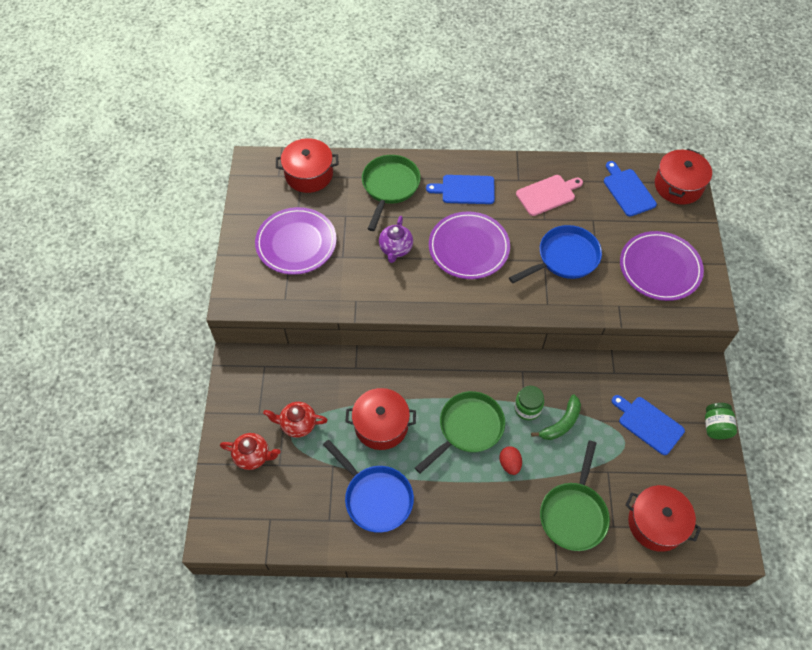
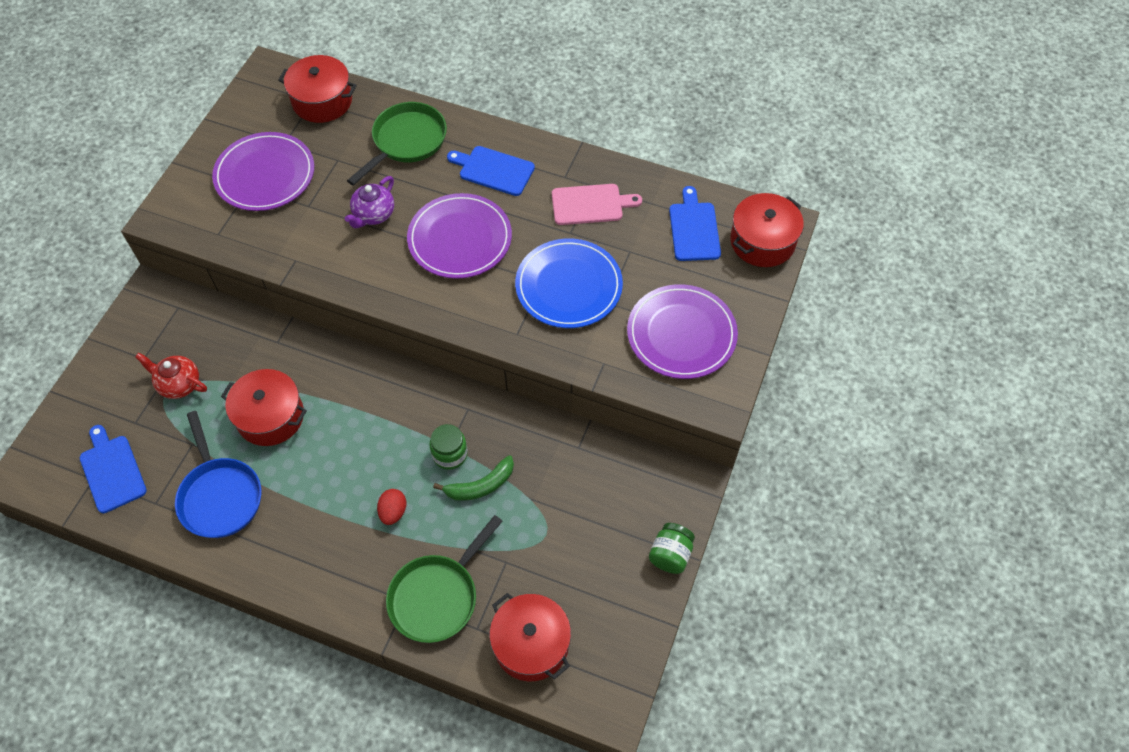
camera: 20 degrees right, 0 degrees up
red teapot [220,433,280,470] -> none
green pan [415,391,505,474] -> none
blue pan [509,225,602,283] -> blue plate [515,239,623,328]
blue cutting board [612,395,685,455] -> blue cutting board moved to [80,425,147,513]

